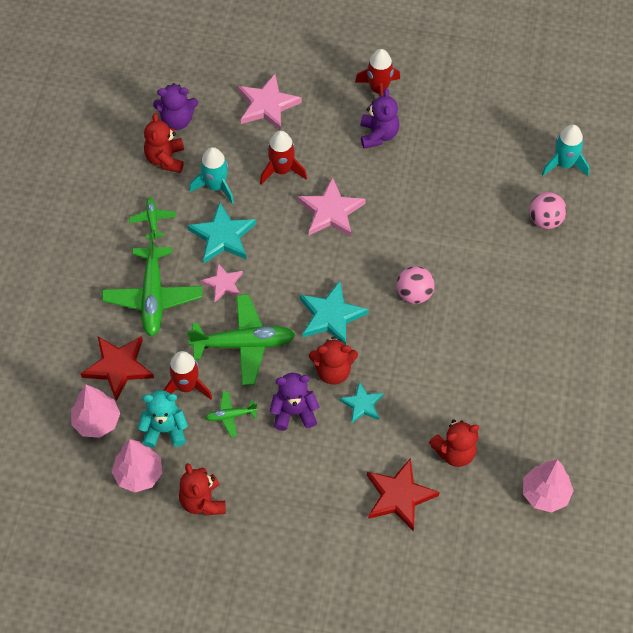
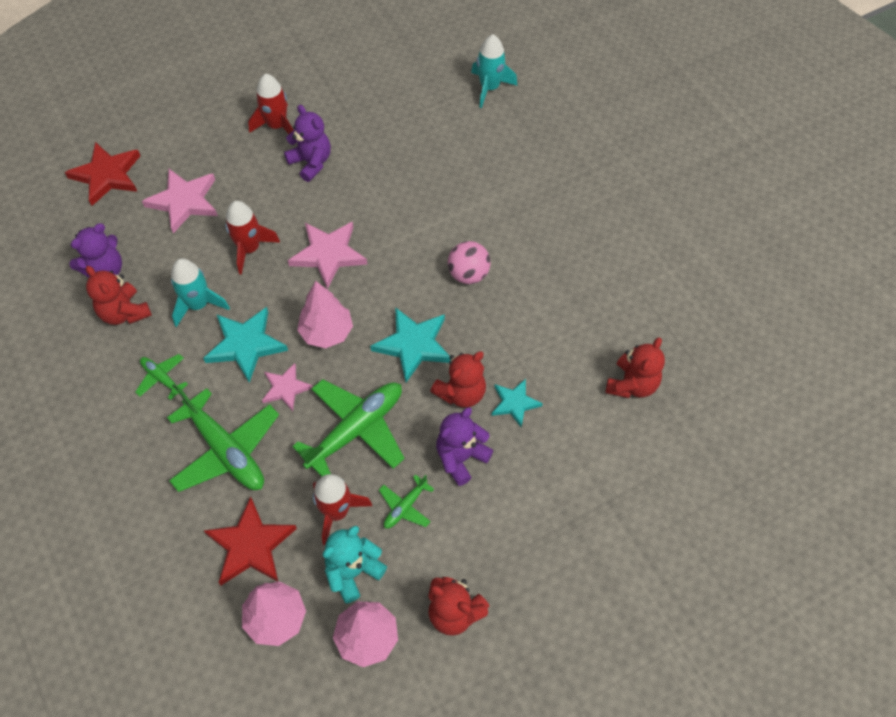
camera: 40 degrees left, 0 degrees up
red star [367,458,440,532] -> red star moved to [65,142,140,206]
pink tree [523,460,574,513] -> pink tree moved to [297,281,353,348]
pink ball [529,192,567,229] -> none

